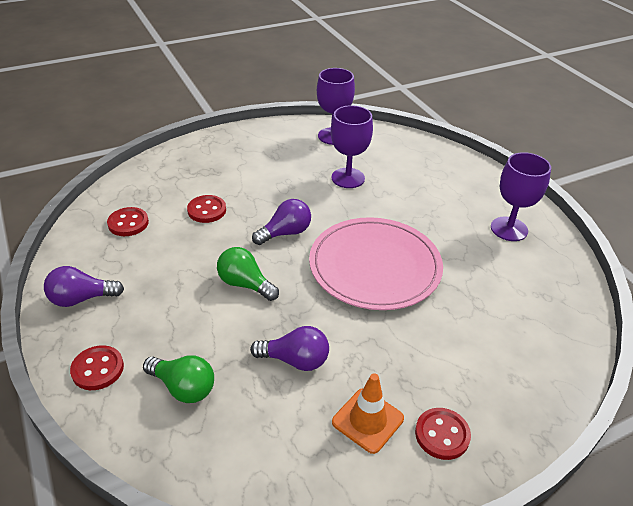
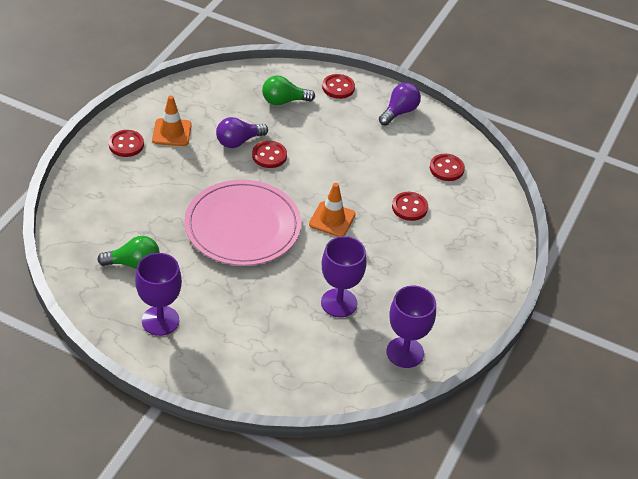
camera: 140 degrees right, 5 degrees up
green light bulb [217,247,279,301] -> green light bulb moved to [97,236,159,269]
purple light bulb [252,199,311,245] -> orange traffic cone [309,183,355,237]
none -> red button [252,141,287,168]

